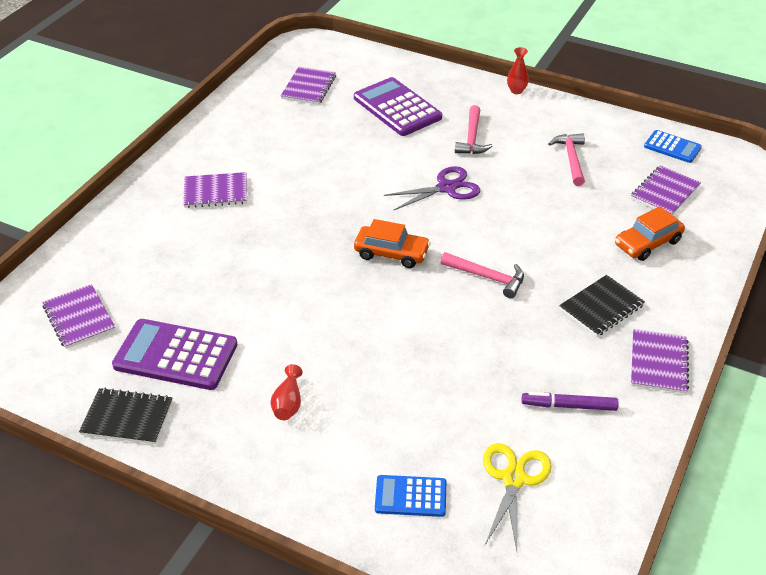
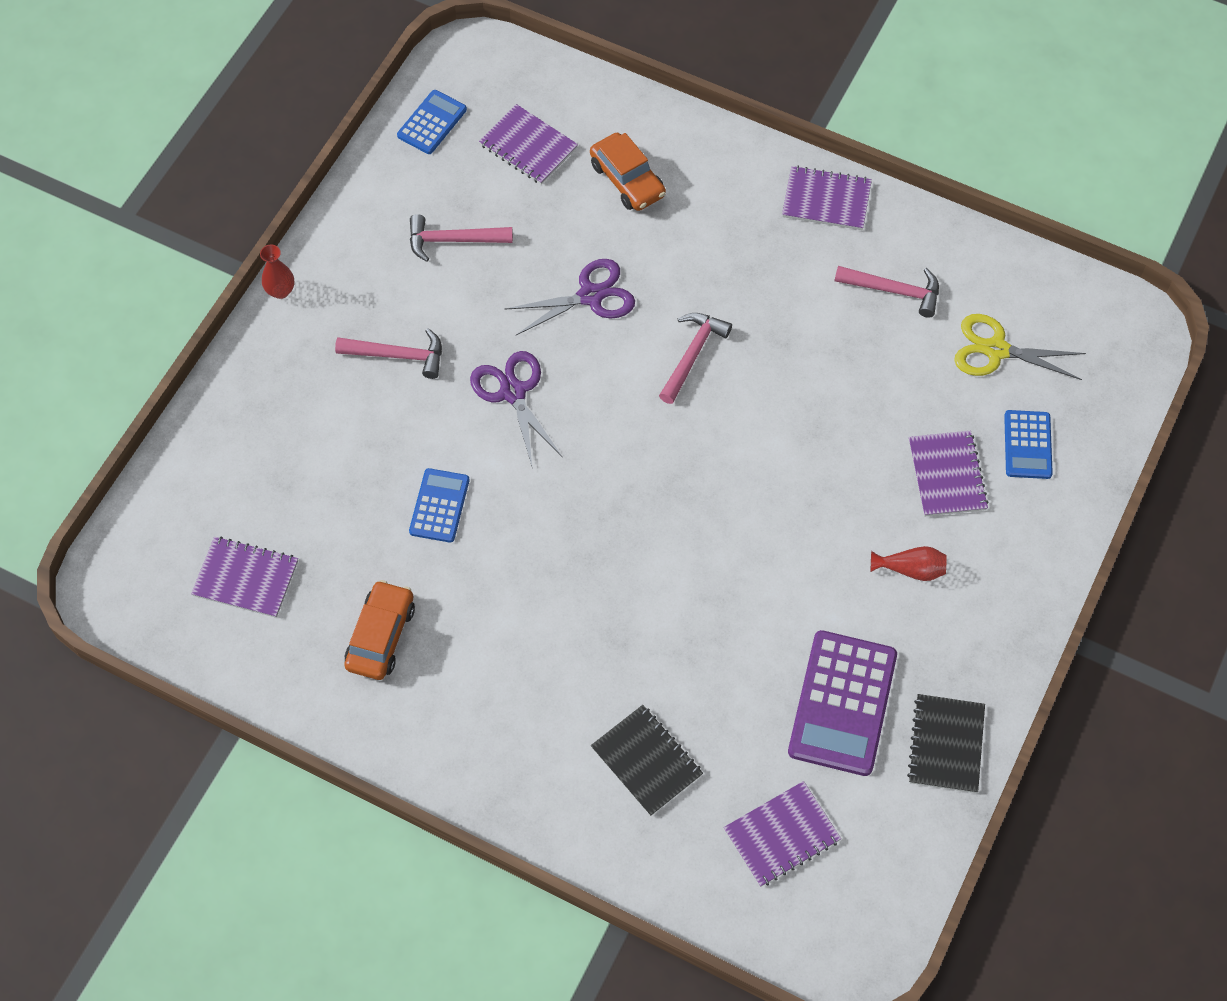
camera: 90 degrees left, 20 degrees up
purple notebook [183,172,247,208] -> purple notebook moved to [909,431,989,517]
purple calculator [354,77,442,136] -> none
orange car [354,219,431,268] -> orange car moved to [344,580,415,680]
purple marker [522,392,619,411] -> pink hammer [835,266,939,318]
black notebook [559,275,645,337] -> black notebook moved to [591,705,703,816]
none -> blue calculator [409,468,469,543]
none -> purple scissors [505,259,635,335]

